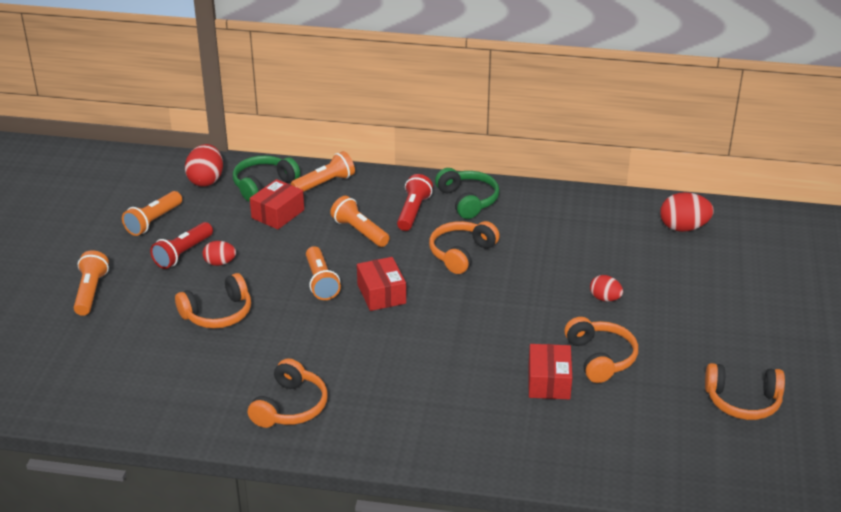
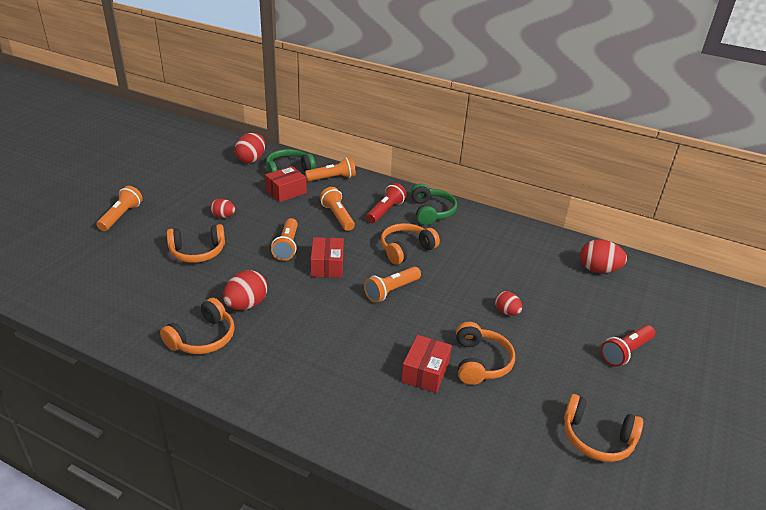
camera: 15 degrees right, 0 degrees up
orange flashlight [122,191,182,236] -> orange flashlight moved to [364,267,421,303]
red flashlight [150,222,213,269] -> red flashlight moved to [601,325,655,367]
none -> red egg [223,270,268,310]

